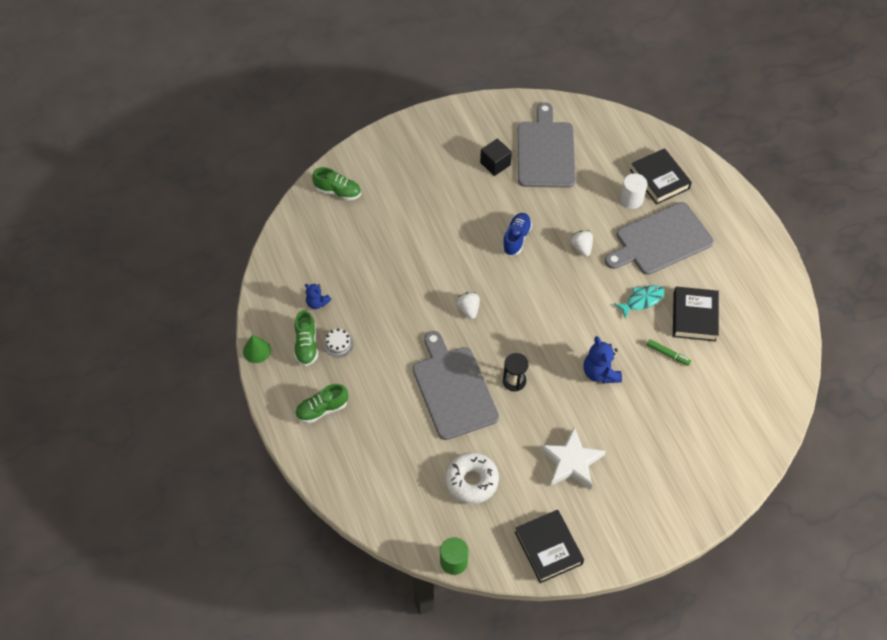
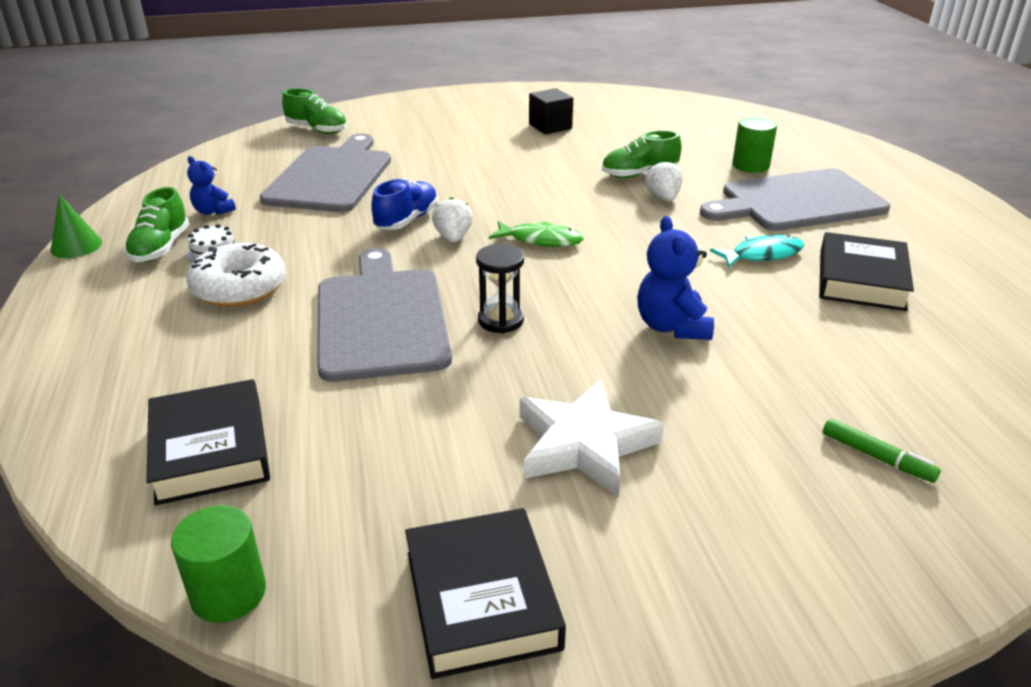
camera: 10 degrees right, 25 degrees down
green shoe [295,384,348,424] -> green shoe moved to [602,130,682,178]
white donut [445,452,499,504] -> white donut moved to [187,243,286,307]
blue shoe [502,213,532,255] -> blue shoe moved to [371,179,438,230]
grey cutting board [518,102,575,188] -> grey cutting board moved to [260,134,391,212]
white cylinder [620,173,647,209] -> green cylinder [732,117,777,173]
black book [630,148,692,205] -> black book moved to [146,379,270,505]
green marker [647,339,691,366] -> green marker moved to [823,419,941,483]
none -> green fish [489,221,584,247]

